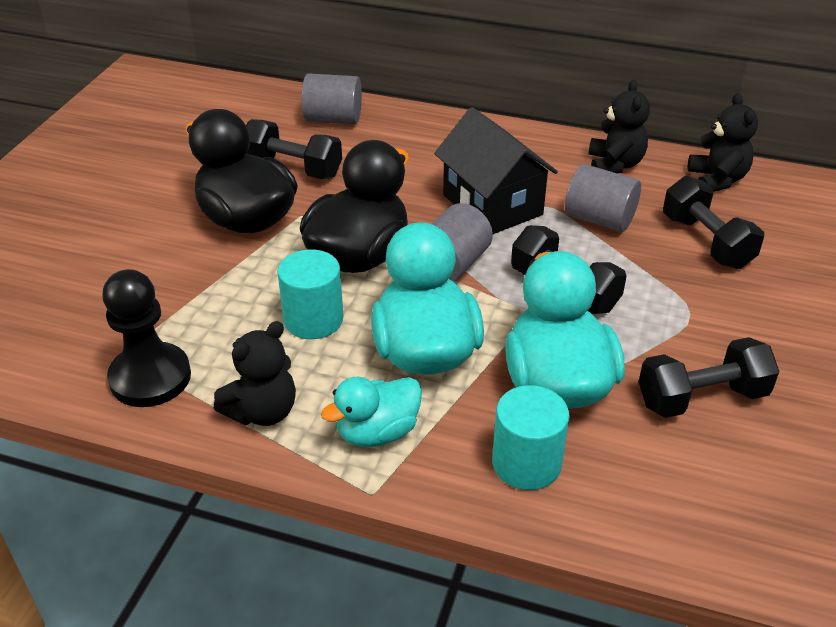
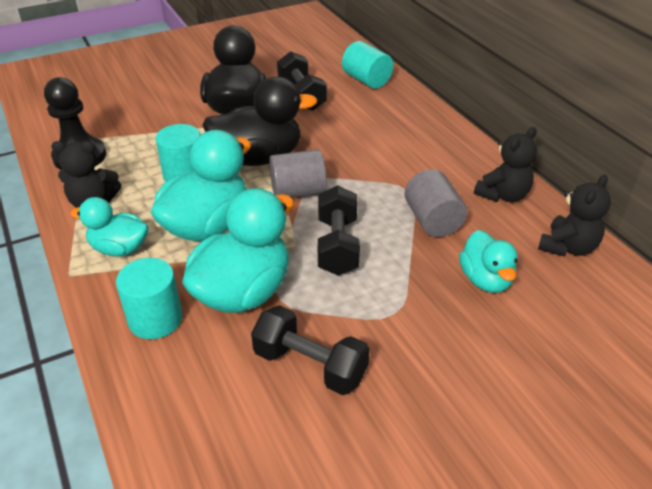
camera: 45 degrees right, 0 degrees up
grey cylinder [301,73,362,124] -> turquoise cylinder [342,41,393,89]
black house [434,107,558,234] -> none
black dumbbell [663,176,764,269] -> turquoise duck [459,230,518,293]

